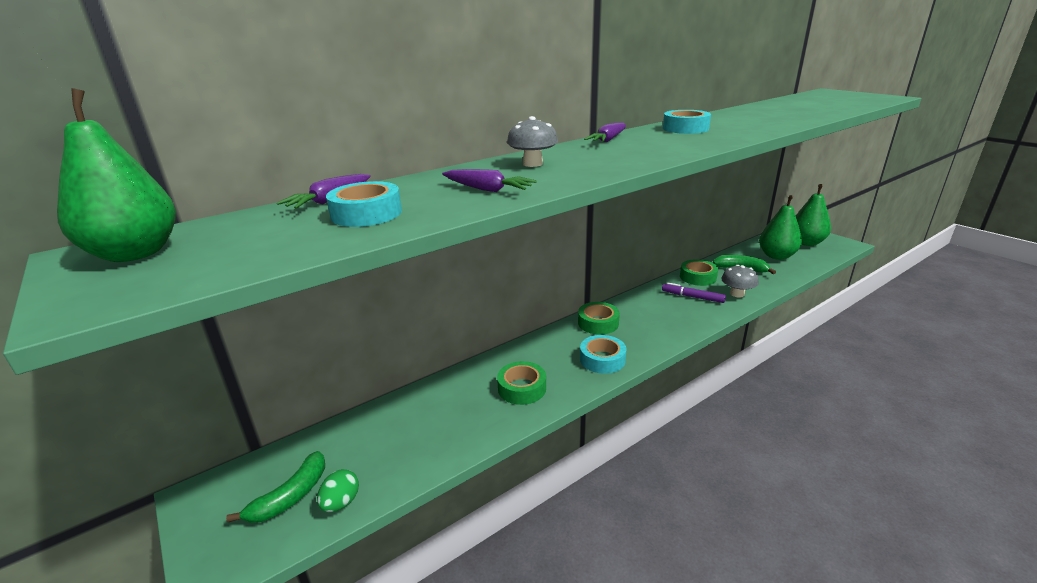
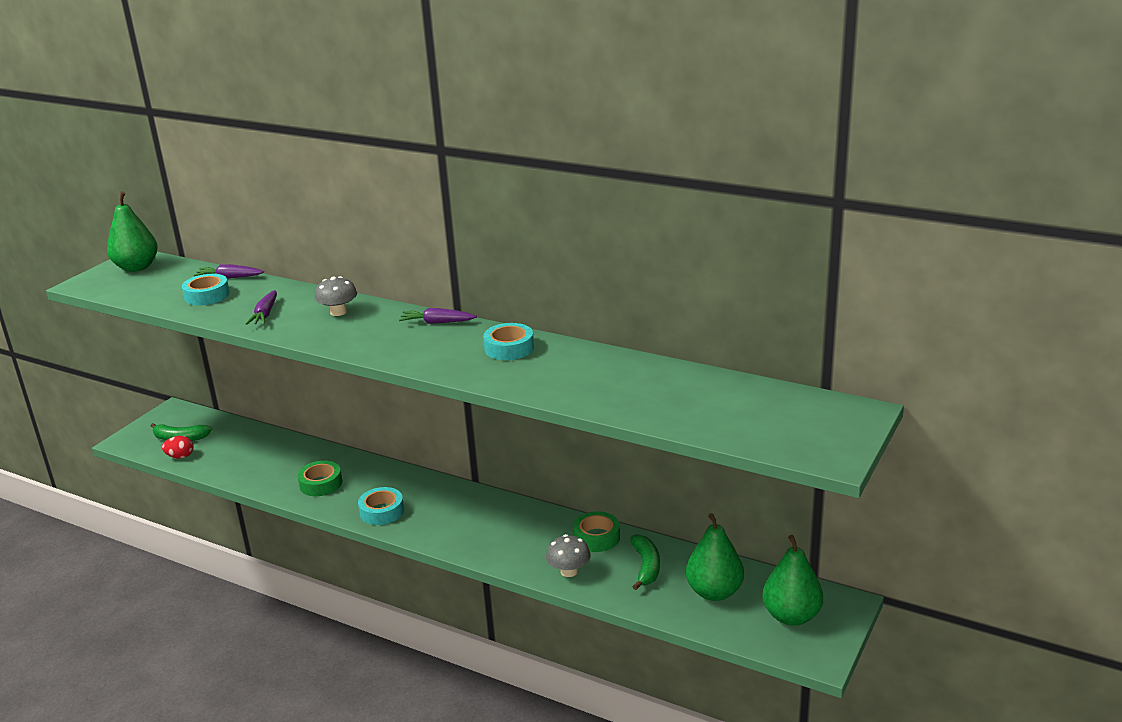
camera: 65 degrees right, 0 degrees up
green egg [317,469,359,512] -> red egg [162,436,193,458]
green tape [578,302,620,335] -> none
purple marker [662,282,726,303] -> none

